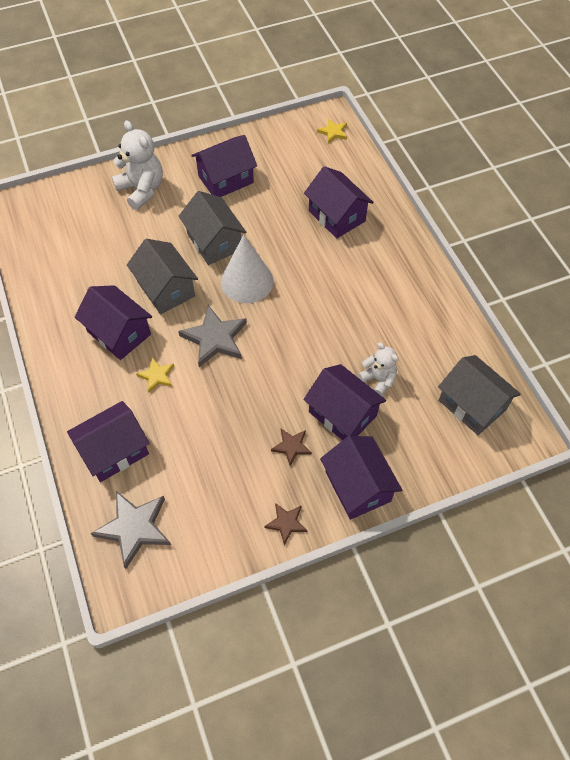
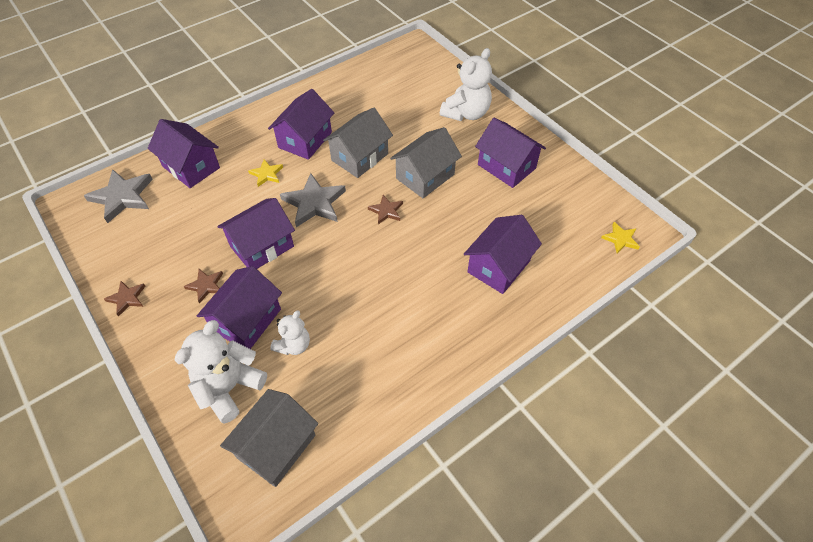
camera: 75 degrees right, 5 degrees down
white cone [221,235,274,303] -> brown star [368,195,403,224]
purple house [320,436,402,520] -> purple house moved to [217,198,295,269]
none -> white teddy bear [175,320,267,424]

